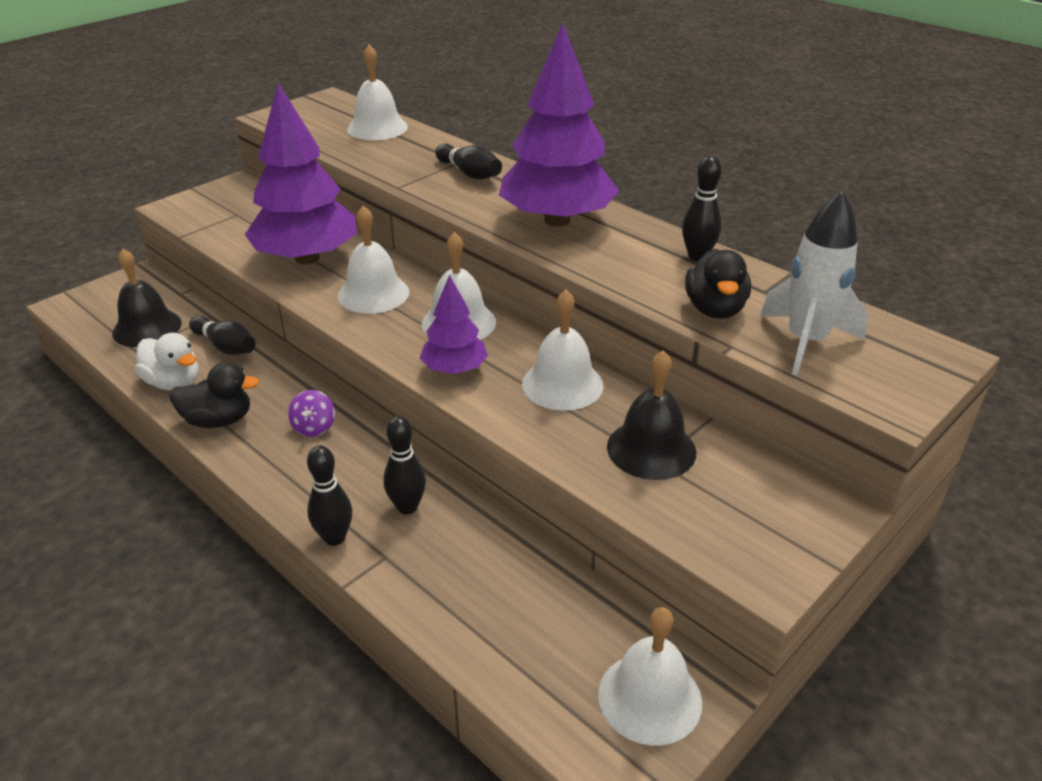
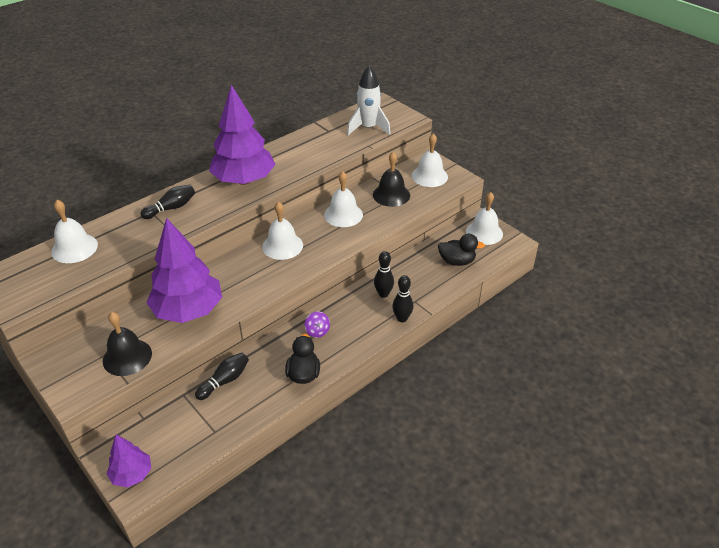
camera: 85 degrees left, 5 degrees up
black bell [112,249,182,347] -> black bell moved to [103,312,152,376]
white duck [135,333,199,390] -> none
purple spinning top [288,390,335,437] -> purple spinning top turned 60 degrees clockwise [305,311,330,338]
white bell [338,206,409,314] -> white bell moved to [412,134,448,187]
purple tree [420,275,488,374] -> purple tree moved to [107,435,151,488]
black bowling pin [682,156,722,261] -> none
black duck [685,249,751,319] -> black duck moved to [438,234,485,266]

